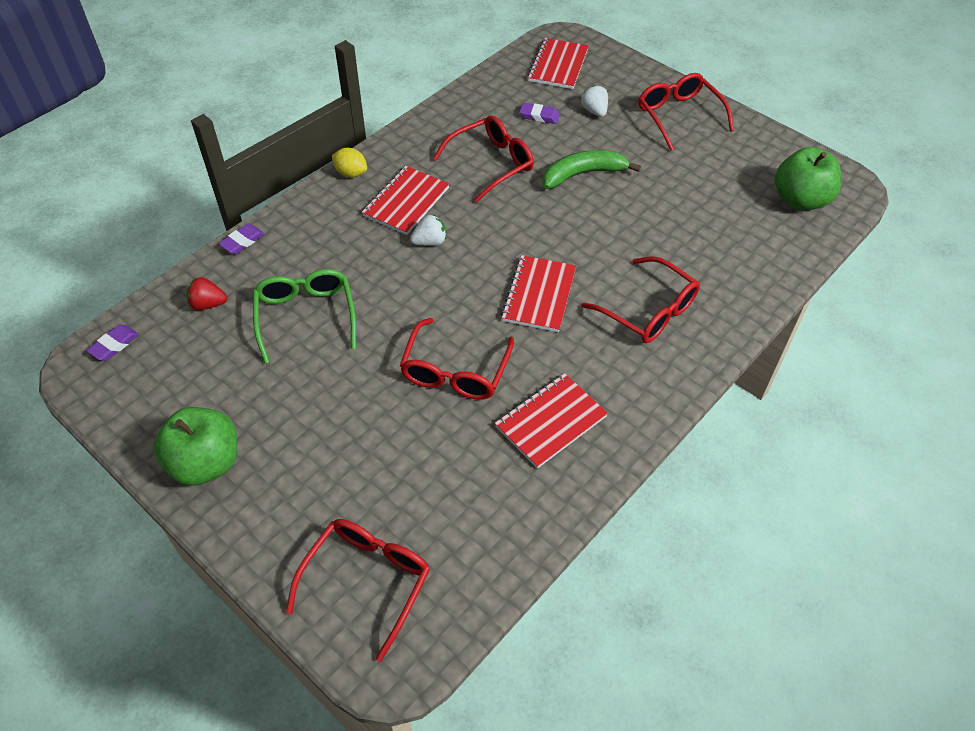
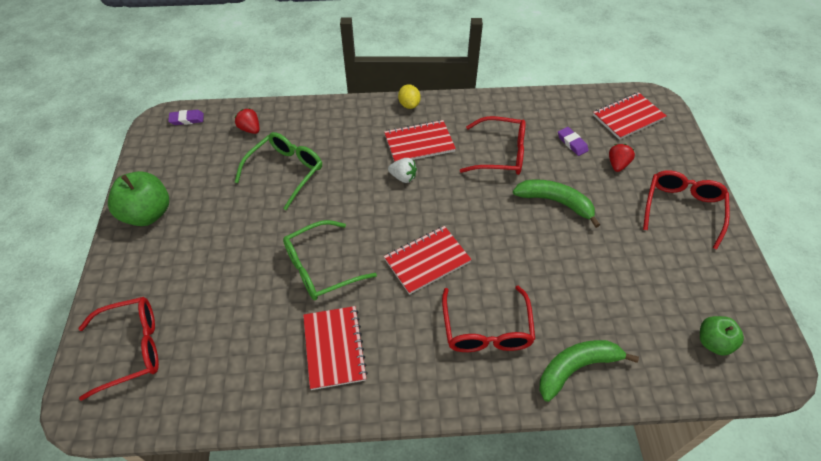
camera: 45 degrees right, 0 degrees up
purple eraser [218,224,265,254] -> none
red glasses [400,318,514,400] -> green glasses [283,220,377,300]
red notebook [495,373,608,469] -> red notebook turned 75 degrees clockwise [303,306,368,390]
white strawberry [581,85,608,117] -> red strawberry [609,144,635,172]
green apple [775,147,842,210] -> green apple [700,316,744,356], size x0.61
none -> green banana [539,340,639,402]

